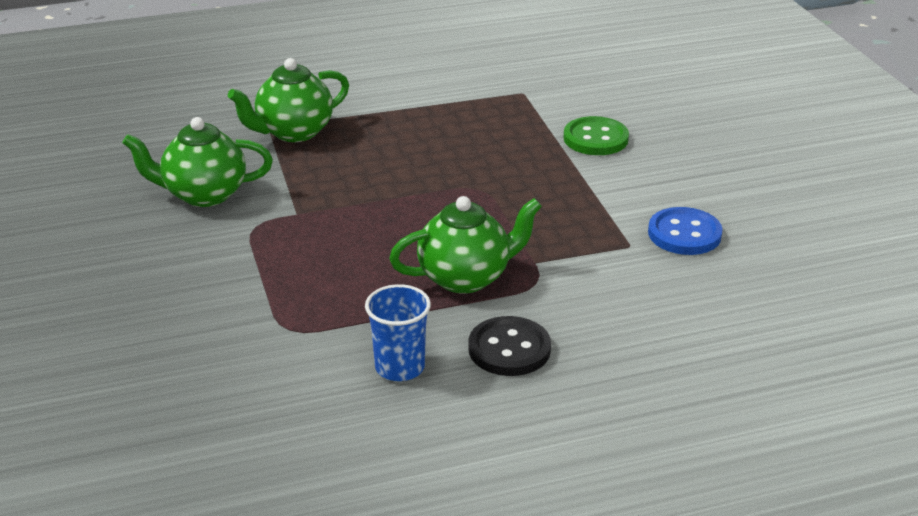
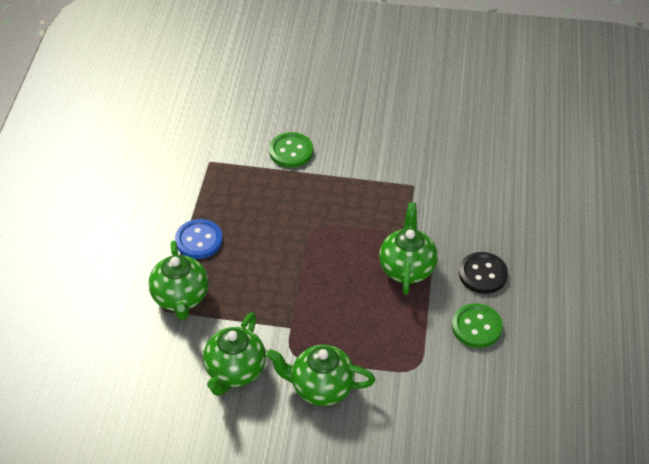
camera: 65 degrees left, 15 degrees up
blue cup [365,284,431,381] -> green button [452,303,503,348]
blue button [648,207,723,255] -> blue button moved to [175,219,223,259]
none -> green teapot [267,345,375,406]

